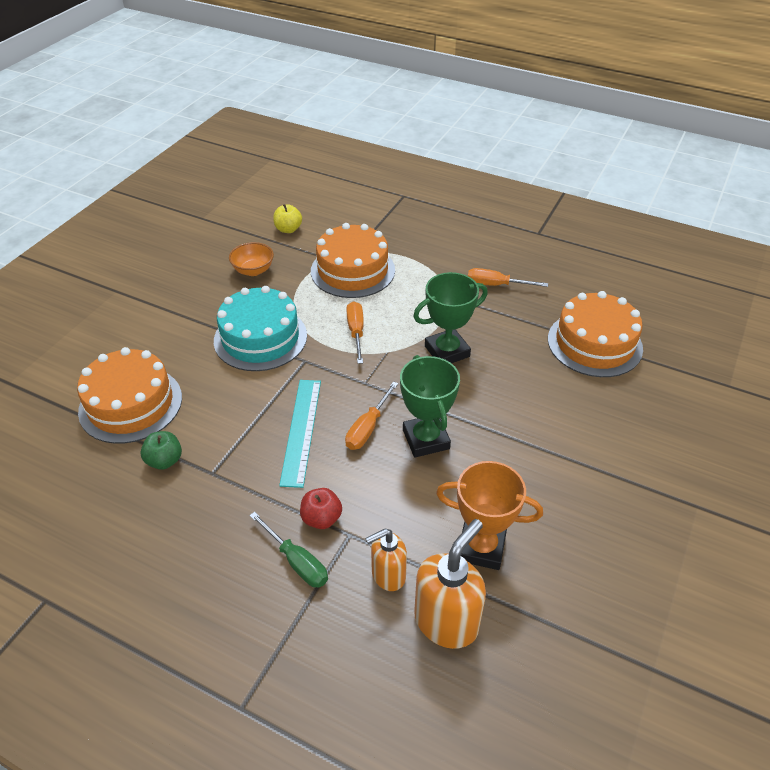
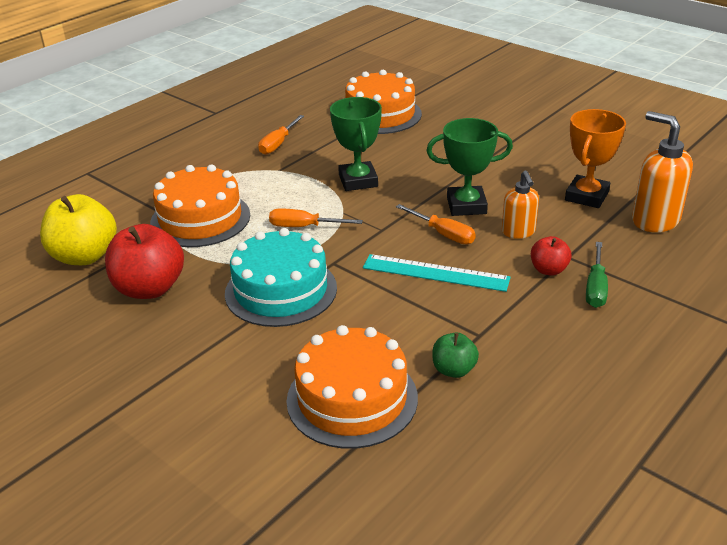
camera: 75 degrees left, 10 degrees down
orange bowl [229,242,274,276] -> red apple [105,224,184,299]
green screwdriver [249,512,328,588] -> green screwdriver turned 135 degrees clockwise [586,242,608,308]
yellow apple [273,204,302,233] -> yellow apple [40,194,117,265], size x1.89
orange soap dispenser [365,528,407,591] -> orange soap dispenser moved to [502,171,539,239]

